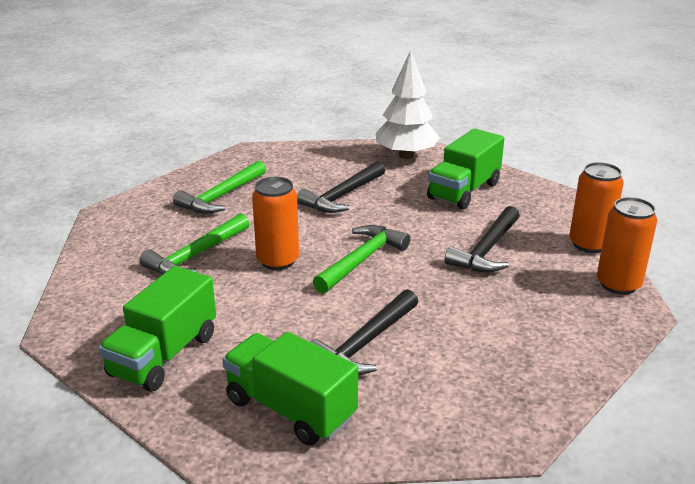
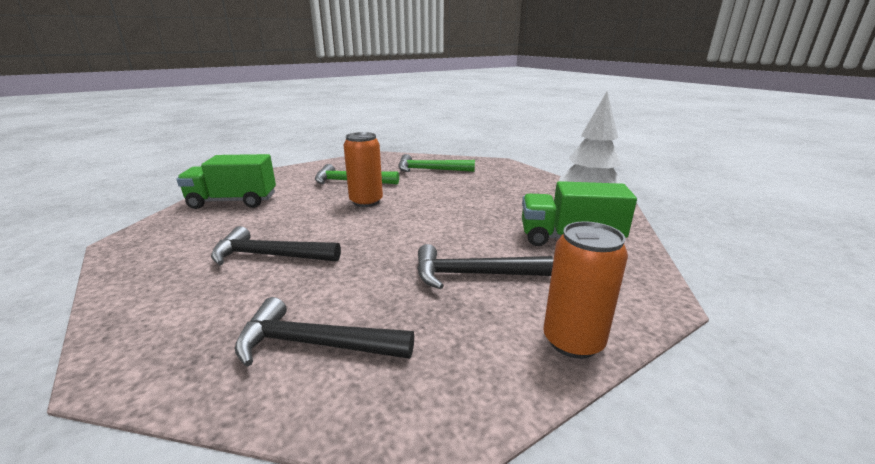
camera: 60 degrees right, 5 degrees down
green truck [222,332,358,446] -> none
black hammer [297,161,385,213] -> black hammer moved to [235,297,414,367]
green hammer [313,225,410,293] -> none
orange can [597,197,657,295] -> none

